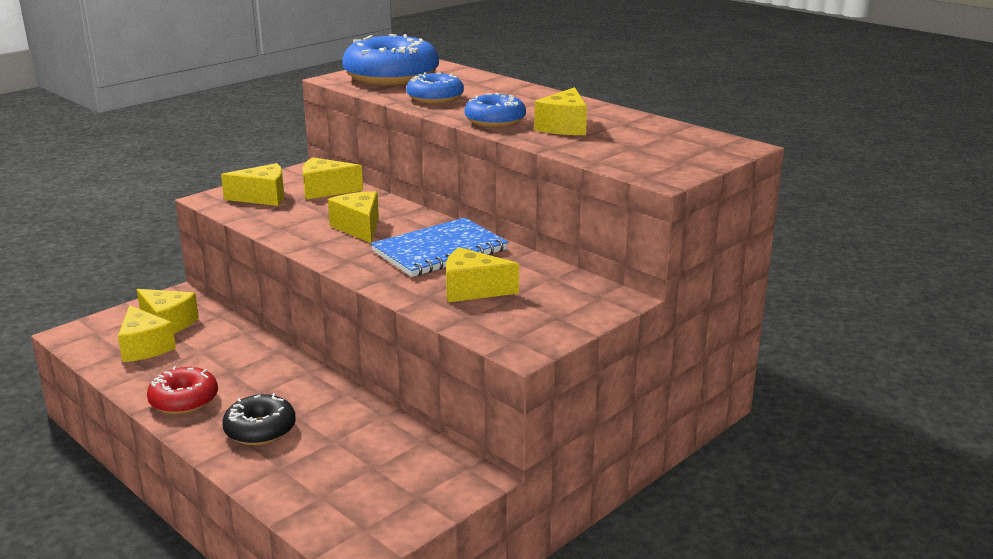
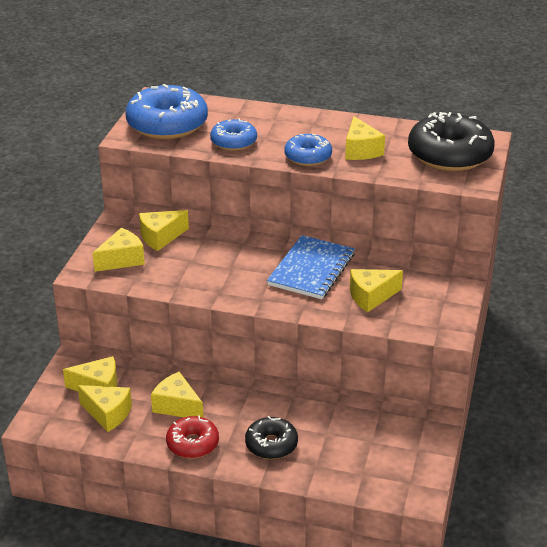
camera: 30 degrees left, 10 degrees up
yellow cheese [328,191,379,243] -> yellow cheese moved to [151,372,203,418]
none -> black donut [408,112,495,171]

